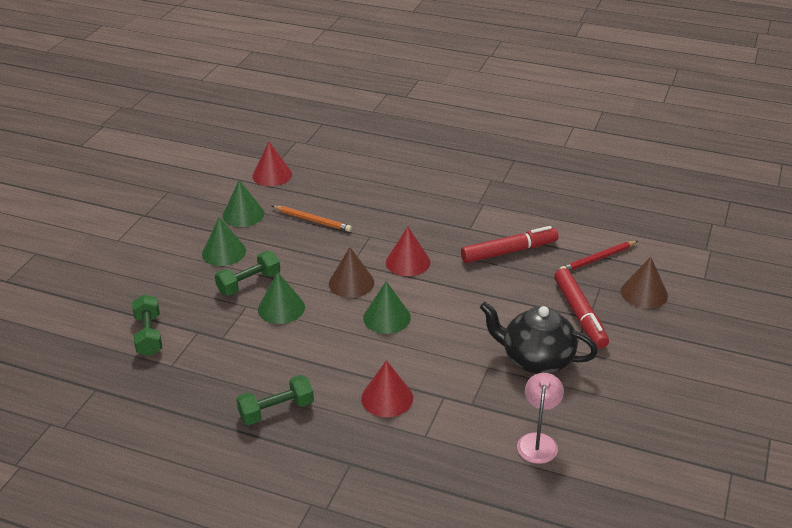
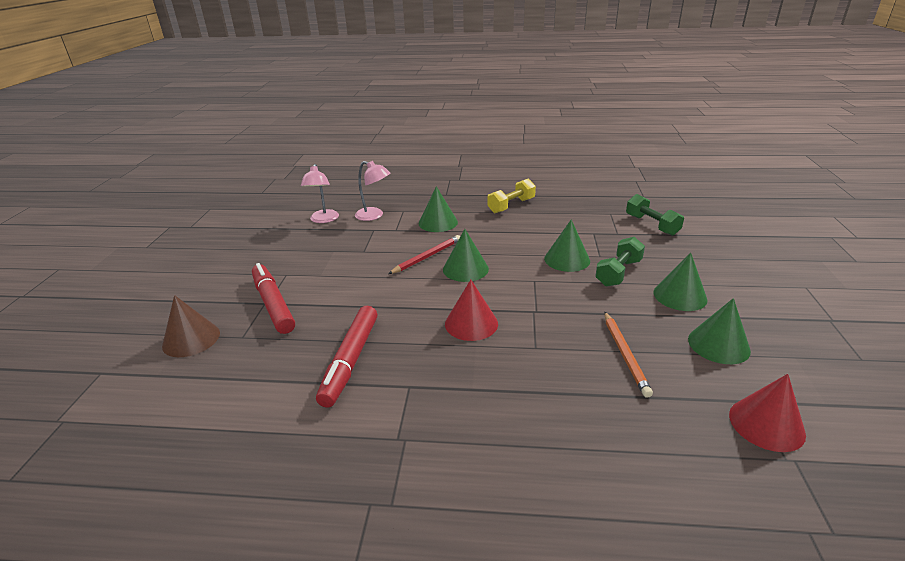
camera: 165 degrees right, 5 degrees down
green dumbbell [236,375,314,425] -> yellow dumbbell [487,179,536,213]
orange pencil [272,206,352,232] -> orange pencil turned 105 degrees counterclockwise [604,311,653,398]
brown cone [329,247,374,298] -> none
red cone [361,360,413,417] -> green cone [419,186,458,232]
red marker [461,226,559,263] -> red marker turned 45 degrees counterclockwise [316,306,377,408]
black teapot [480,302,598,374] -> none
red pencil [559,241,638,271] -> red pencil moved to [388,235,460,274]
none -> pink lamp [355,161,390,221]

